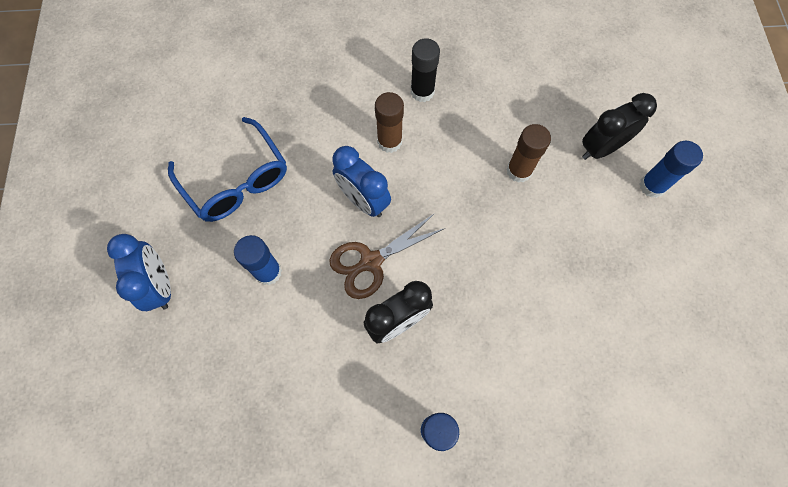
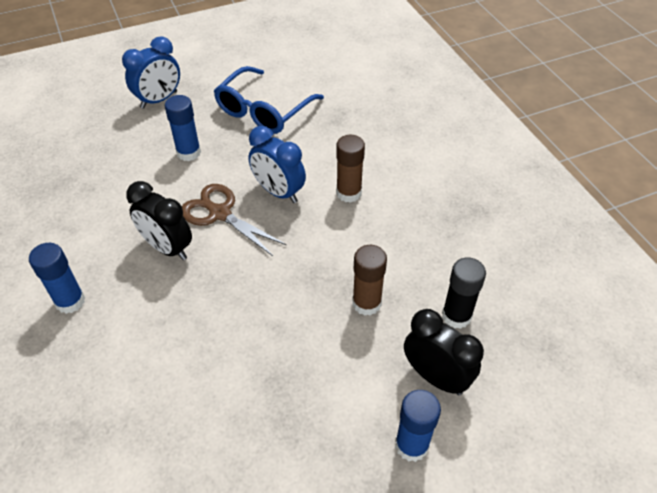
camera: 70 degrees right, 20 degrees down
blue clock [332,146,391,217] -> blue clock turned 75 degrees counterclockwise [248,126,306,203]
black glue stick [411,38,440,102] -> black glue stick moved to [442,257,486,329]

